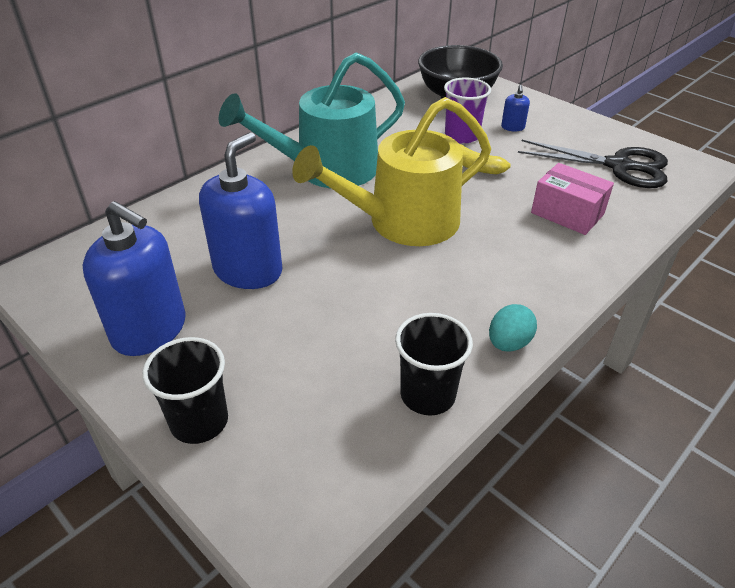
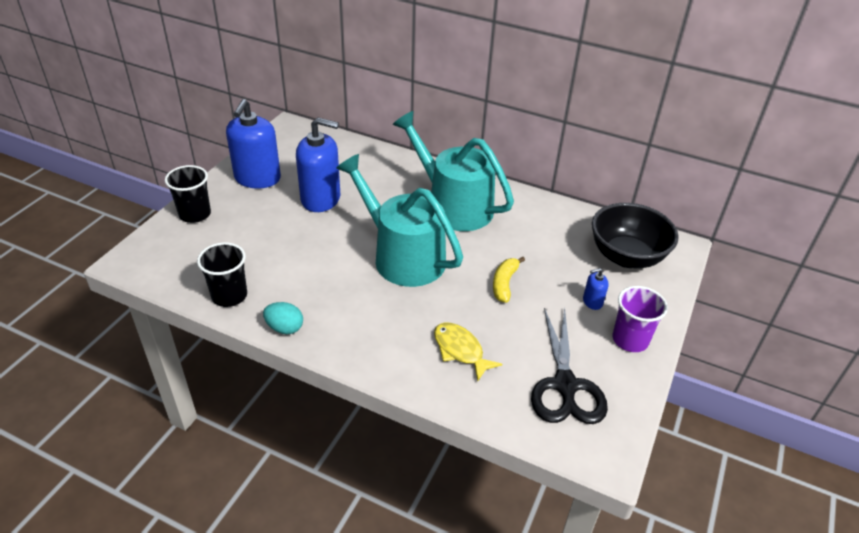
camera: 70 degrees right, 0 degrees up
yellow watering can [292,97,491,246] -> turquoise watering can [336,154,463,287]
purple cup [444,78,491,144] -> purple cup moved to [613,286,668,352]
pink box [531,163,614,235] -> yellow fish [434,322,502,381]

